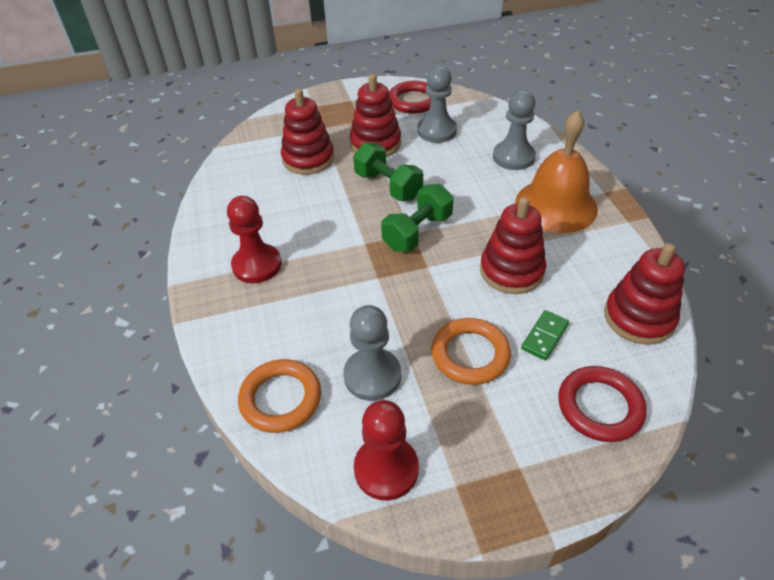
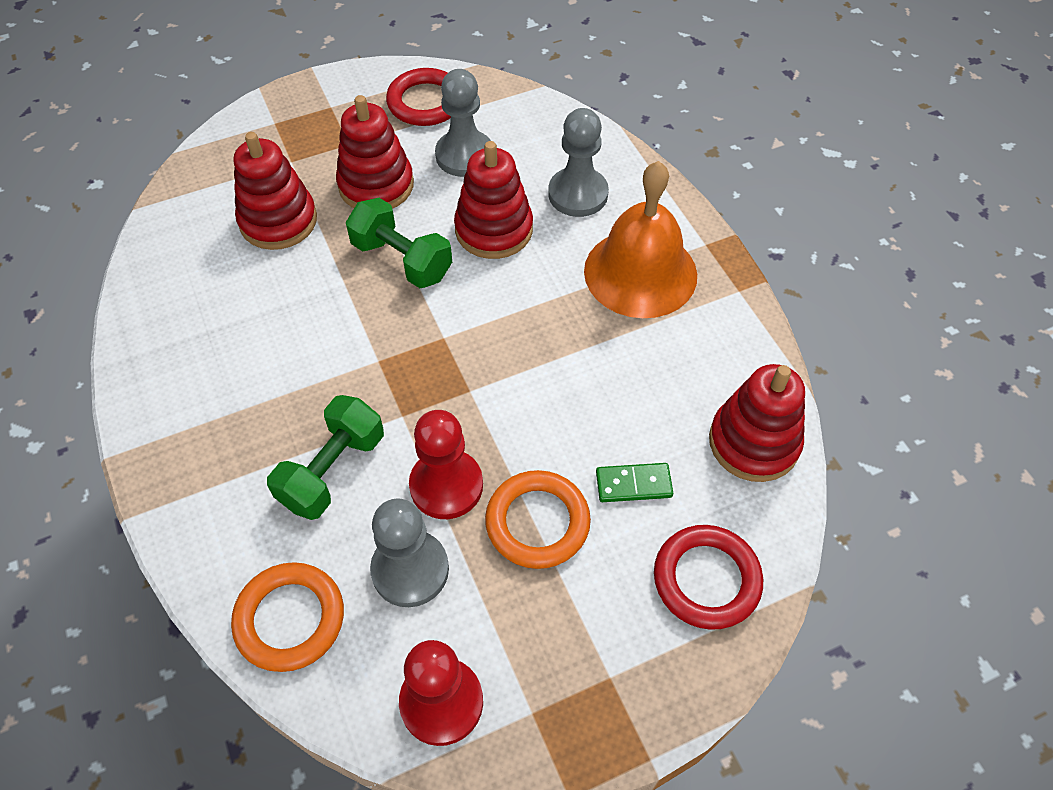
camera: 10 degrees left, 10 degrees up
red pawn [227,196,282,283] -> red pawn moved to [409,410,483,519]
green dumbbell [381,184,453,252] -> green dumbbell moved to [267,395,384,520]
red stacking toy [480,197,546,294] -> red stacking toy moved to [454,141,533,259]
green domino [521,310,569,360] -> green domino turned 60 degrees clockwise [596,463,673,502]

